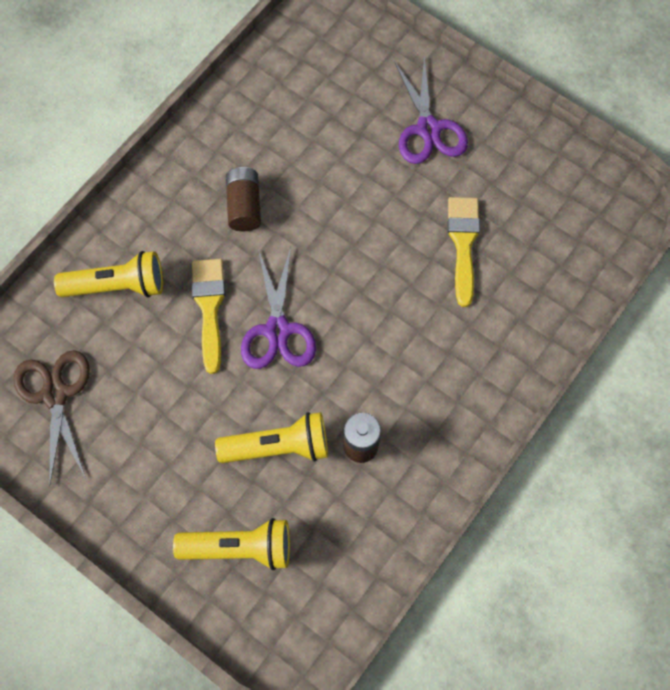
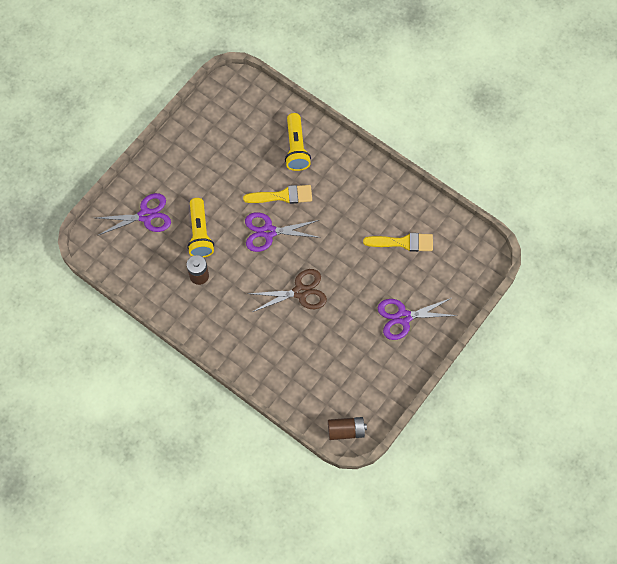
camera: 90 degrees right, 0 degrees up
brown scissors [13,350,90,486] -> brown scissors moved to [248,269,327,312]
yellow flashlight [173,518,290,570] -> purple scissors [97,193,171,236]
brown battery [226,167,261,231] -> brown battery moved to [328,417,367,440]
yellow brush [448,197,480,307] -> yellow brush moved to [363,233,433,252]

